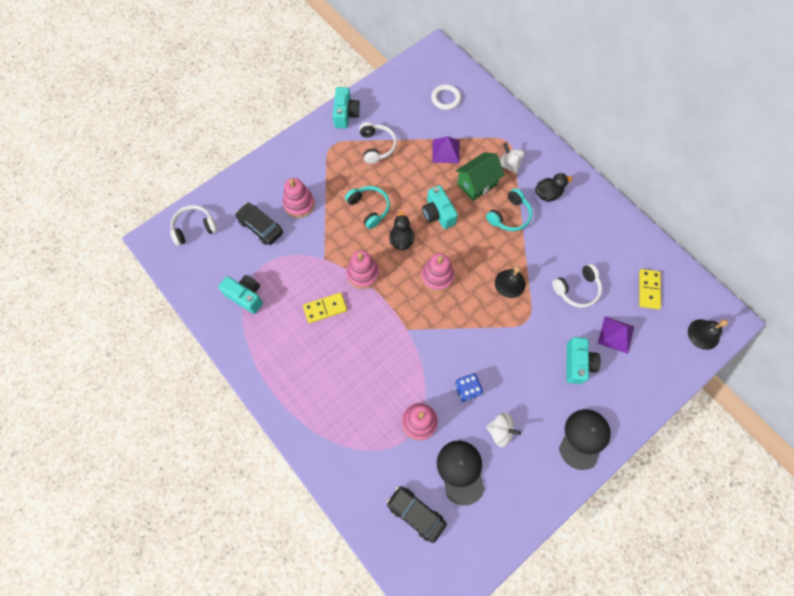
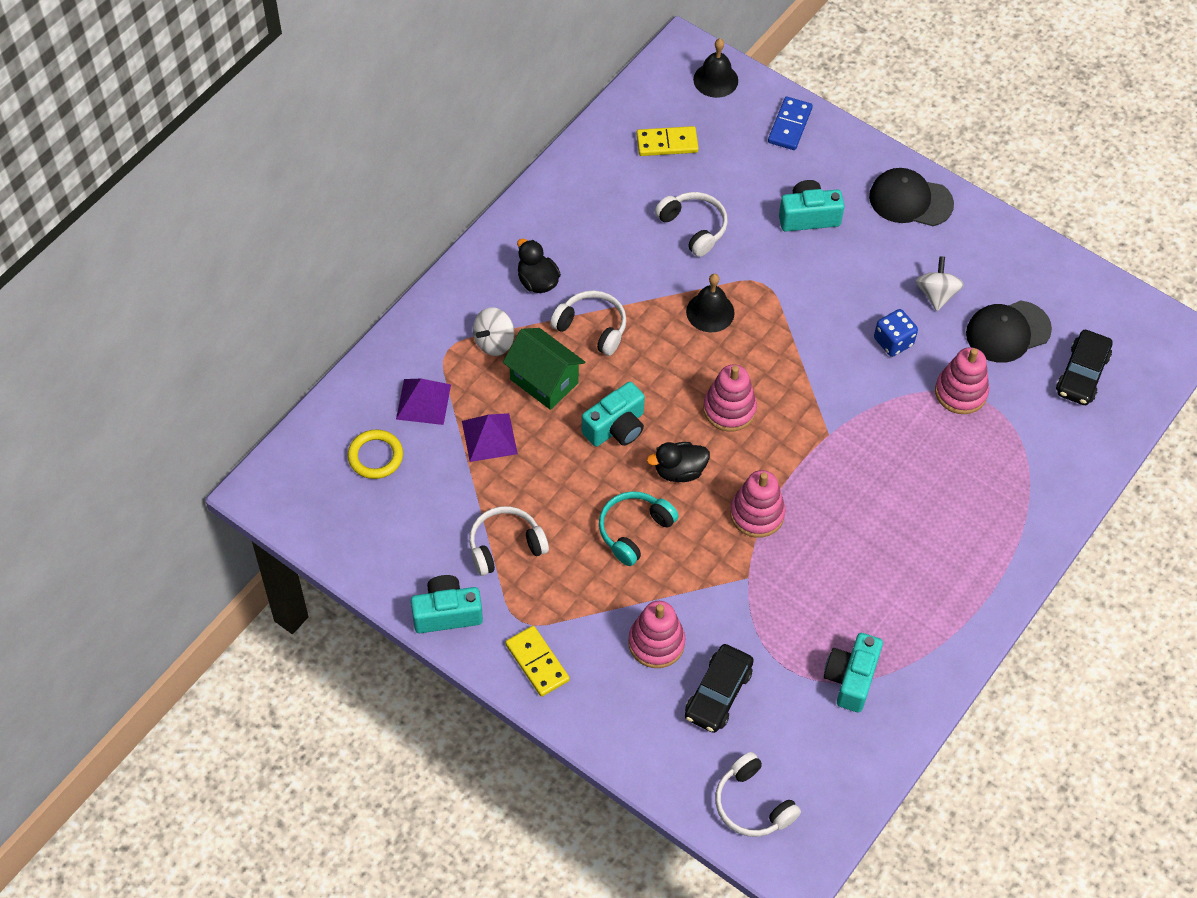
camera: 105 degrees left, 10 degrees down
yellow domino [303,293,347,323] -> yellow domino moved to [505,626,570,697]
white ring [431,84,461,110] -> yellow ring [348,429,403,479]
turquoise headphones [486,188,532,231] -> white headphones [550,290,627,356]
purple pyramid [598,317,634,354] -> purple pyramid moved to [396,379,451,425]
none -> blue domino [768,97,813,150]

